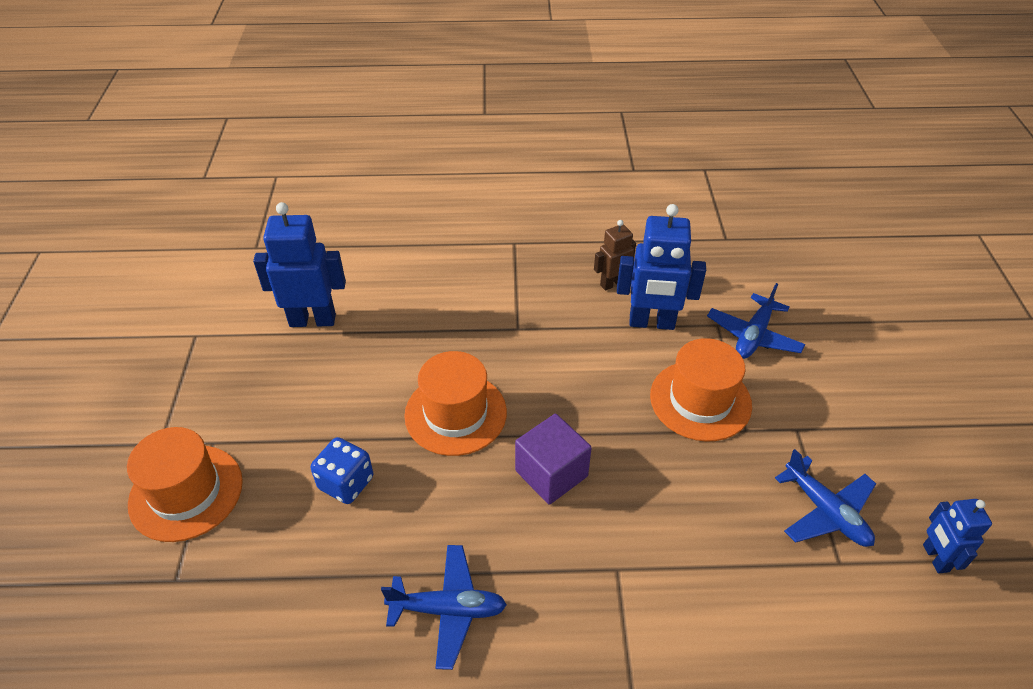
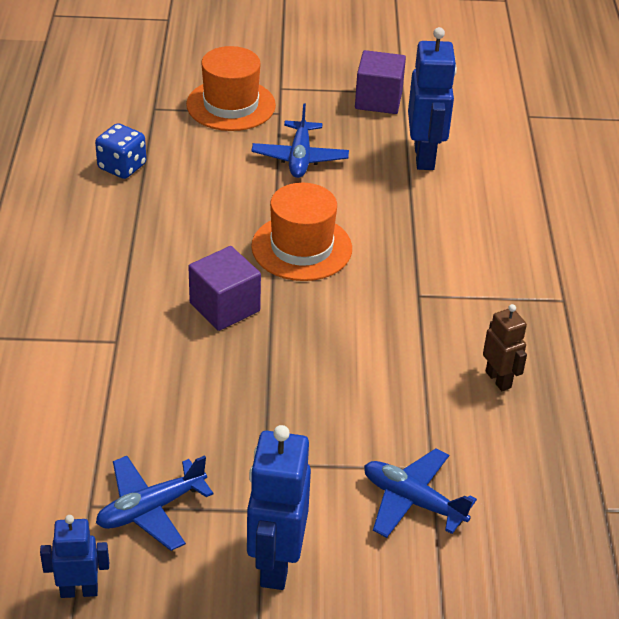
camera: 90 degrees right, 5 degrees down
blue dice [311,437,373,504] -> blue dice moved to [95,123,146,179]
blue plane [381,545,507,670] -> blue plane moved to [251,103,349,178]
blue robot [617,204,706,330] -> blue robot moved to [247,425,311,590]
orange hat [650,338,752,442] -> none
none -> purple cube [355,50,406,114]

